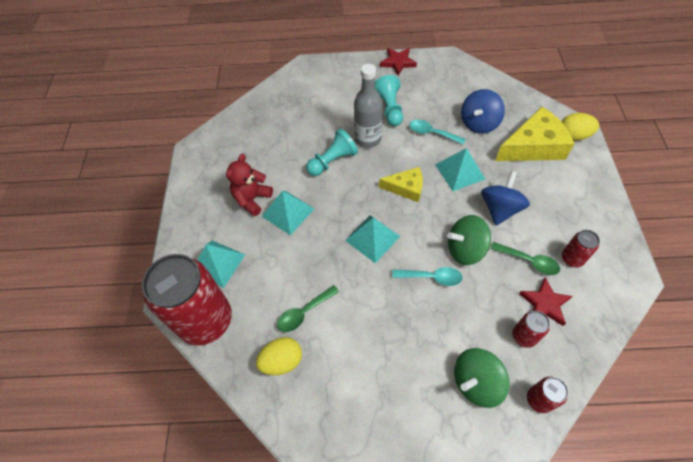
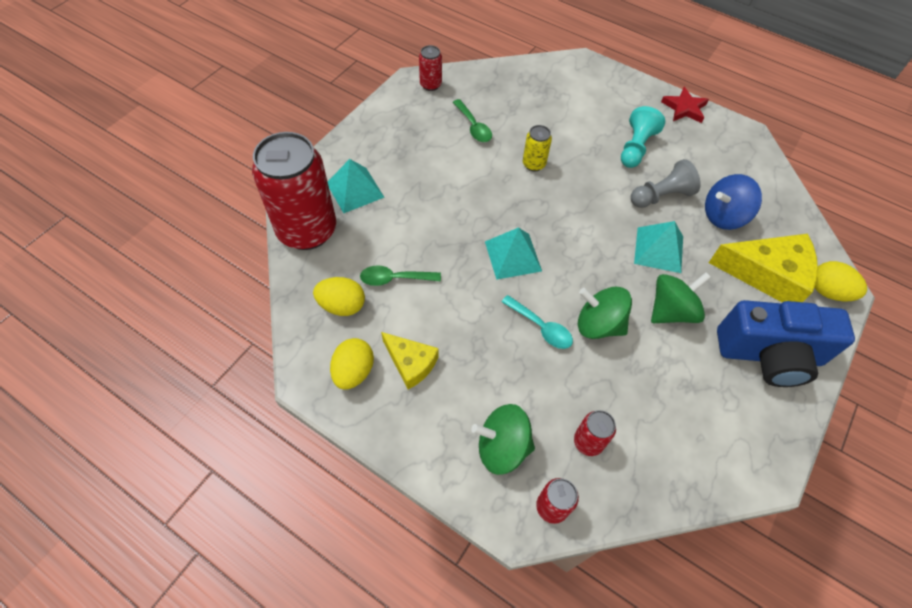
camera: 30 degrees right, 0 degrees up
red teddy bear [226,154,273,216] -> none
turquoise pyramid [261,191,314,236] -> none
turquoise pawn [306,129,358,176] -> yellow can [523,125,552,171]
grey bottle [354,64,383,148] -> none
yellow cheese [379,167,423,202] -> yellow cheese moved to [381,332,438,389]
turquoise spoon [409,120,466,144] -> grey pawn [631,159,701,208]
blue spinning top [481,171,530,226] -> green spinning top [651,272,711,323]
green spoon [491,242,560,275] -> green spoon moved to [453,99,492,142]
red star [519,277,573,326] -> none
red can [562,230,600,268] -> red can moved to [419,45,442,91]
none -> yellow egg [330,338,374,389]
none -> blue camera [717,300,855,387]

